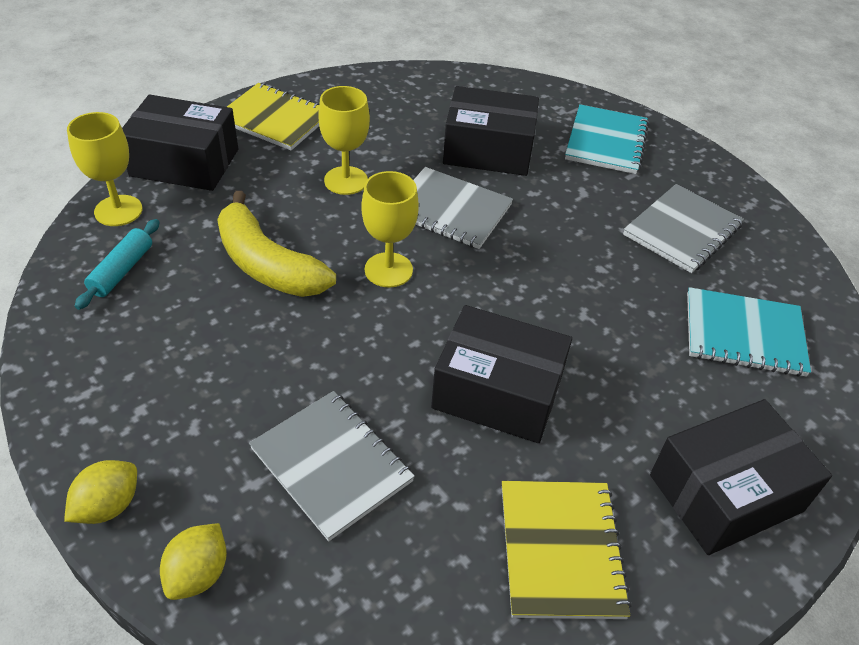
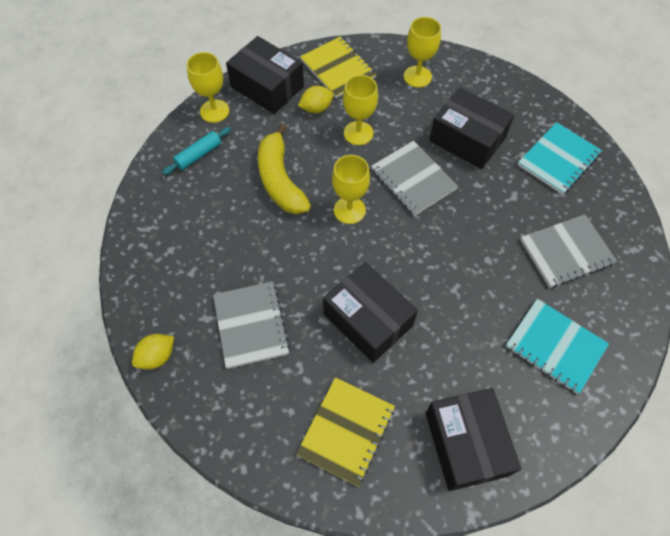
camera: 30 degrees right, 15 degrees up
yellow lemon [64,460,137,524] -> yellow lemon moved to [298,86,334,113]
black box [650,399,832,555] -> black box turned 75 degrees clockwise [426,388,521,491]
none -> yellow goblet [404,17,441,88]

